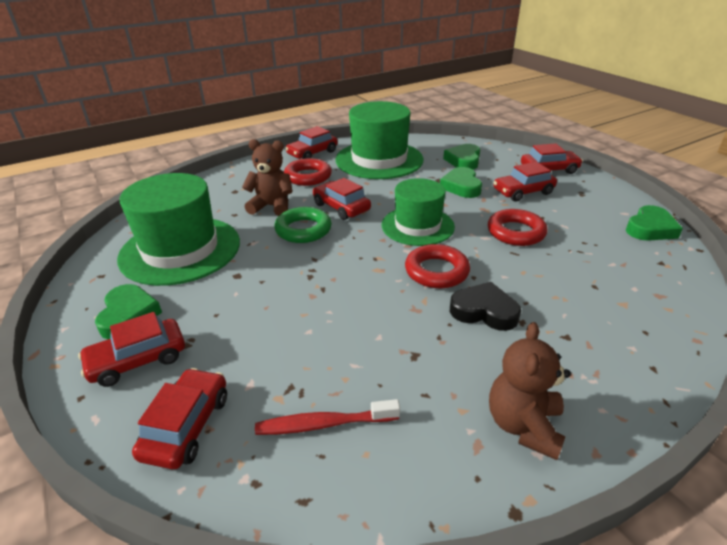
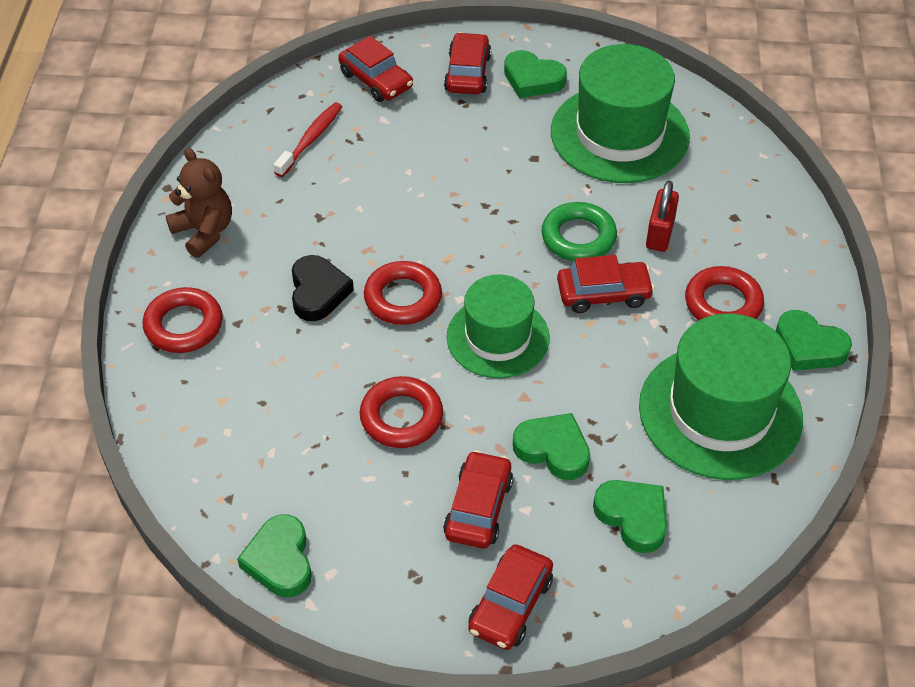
camera: 125 degrees right, 15 degrees up
brown teddy bear [242,139,293,216] -> red padlock [646,181,679,252]
red car [285,126,338,159] -> green heart [775,310,852,371]
black heart [450,282,521,331] -> black heart turned 60 degrees counterclockwise [292,255,354,321]
none -> red ring [143,287,223,353]

